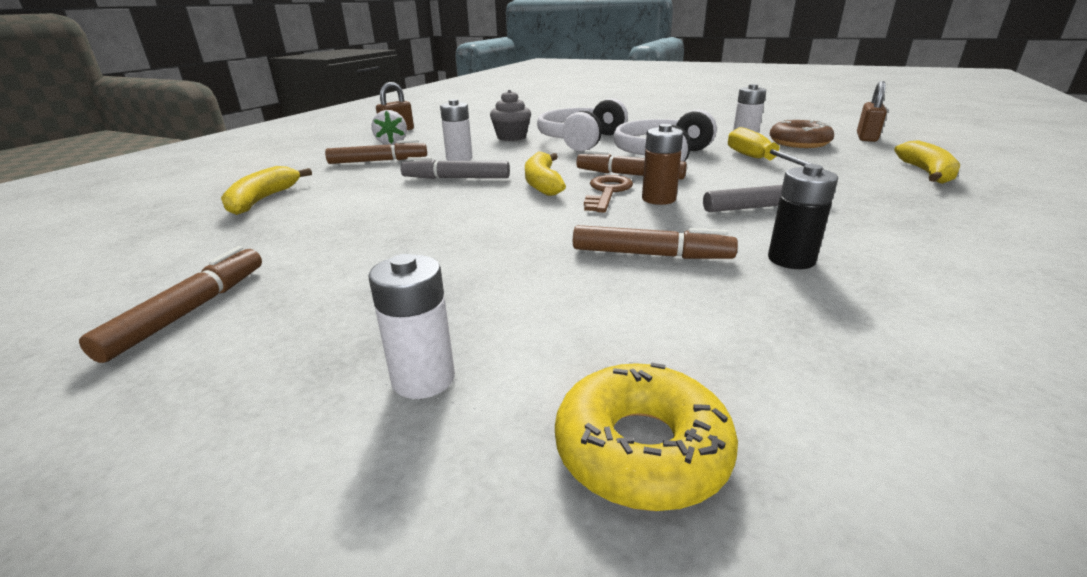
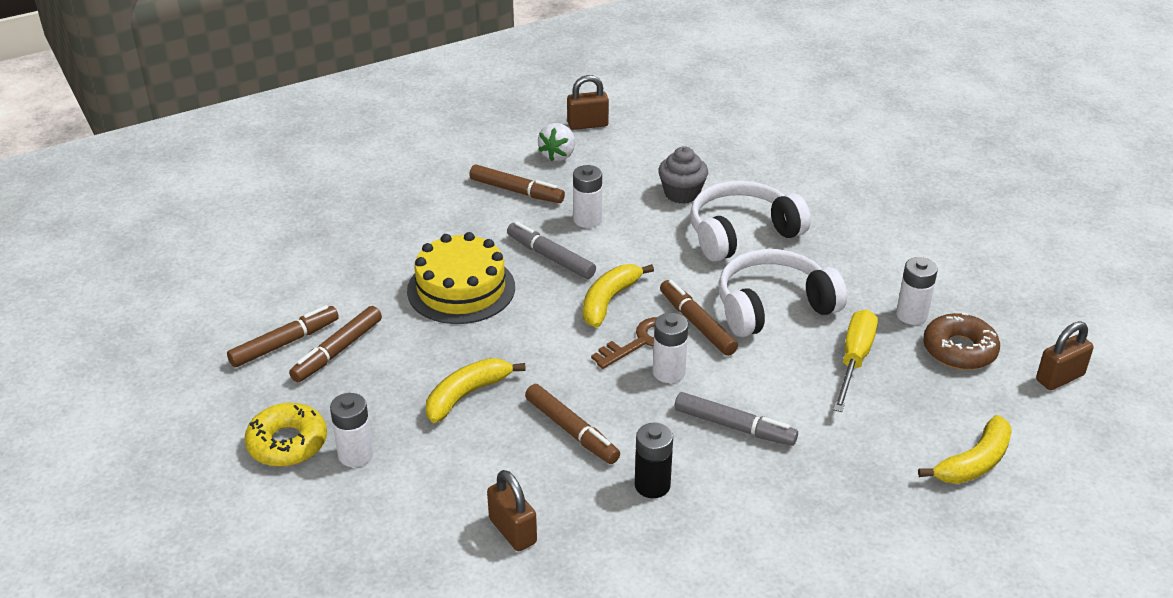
camera: 35 degrees right, 10 degrees up
yellow banana [221,166,312,215] -> yellow banana moved to [426,358,526,423]
yellow donut [555,362,738,511] -> yellow donut moved to [244,403,327,467]
brown battery [642,124,683,205] -> white battery [653,313,688,383]
none -> brown marker [289,306,382,382]
none -> yellow cake [407,232,515,324]
none -> brown padlock [487,470,537,551]

